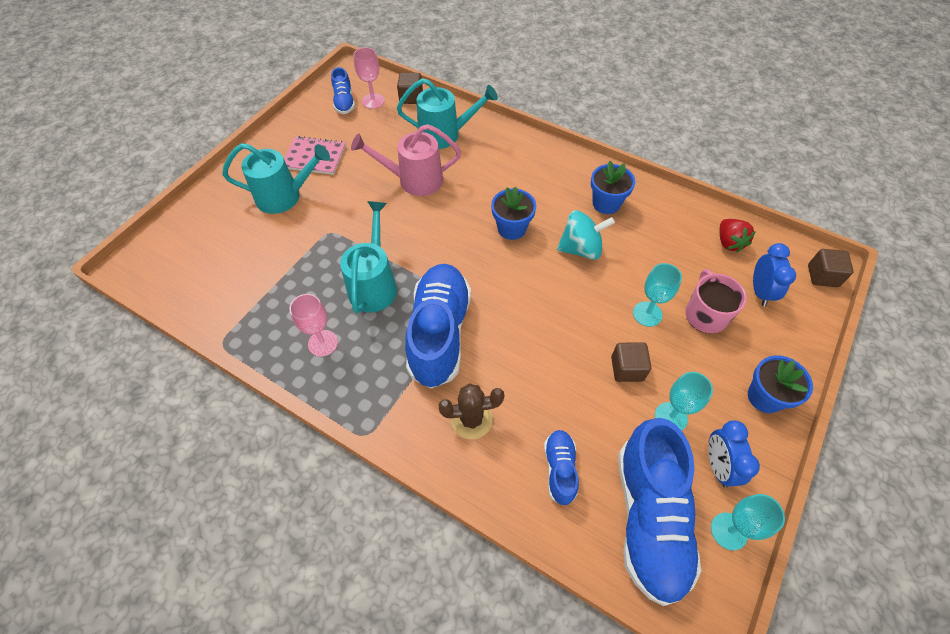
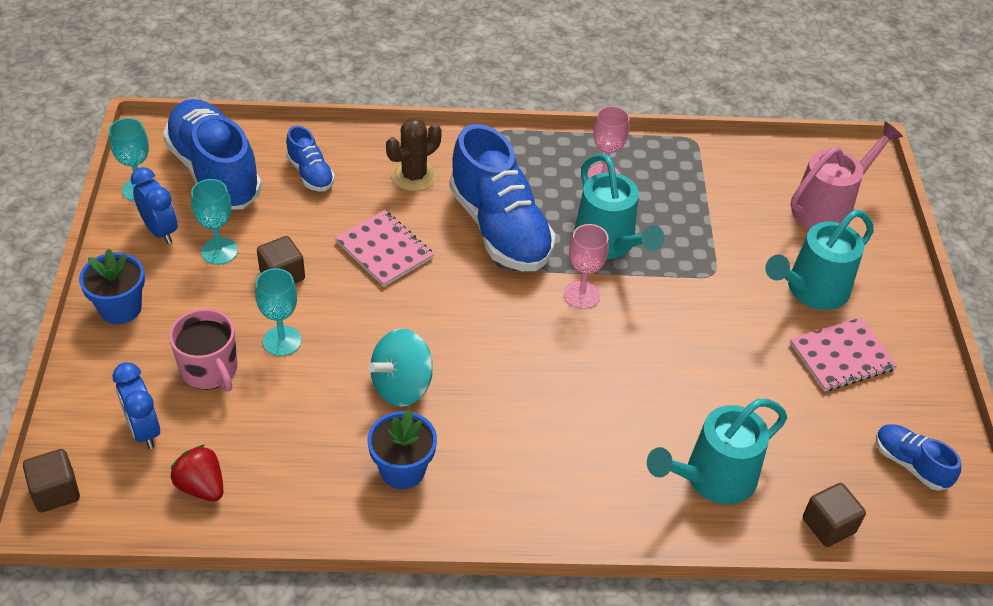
camera: 145 degrees right, 10 degrees down
pink watering can [351,124,461,196] -> pink watering can moved to [790,122,903,230]
pink goblet [353,47,385,109] -> pink goblet moved to [564,224,609,309]
blue flower pot [491,186,536,240] -> none
none -> pink notebook [335,210,434,287]

